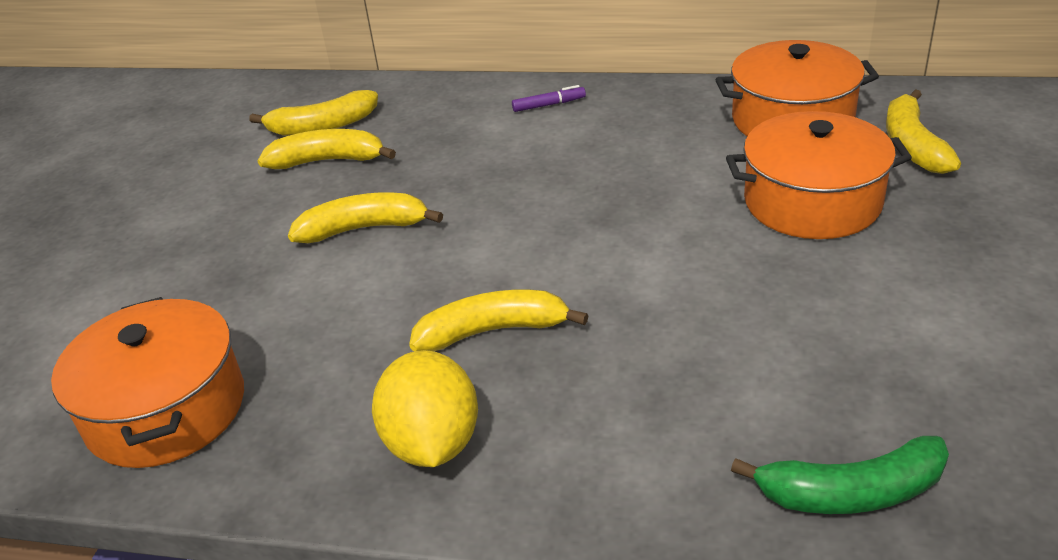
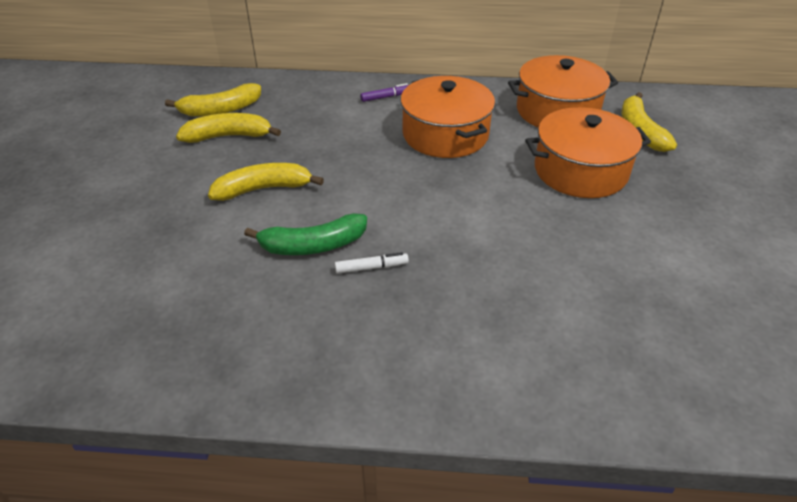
camera: 10 degrees left, 5 degrees up
orange pot [51,297,244,468] -> orange pot moved to [400,76,495,158]
yellow lemon [372,350,478,467] -> none
yellow banana [409,290,589,351] -> white marker [335,252,409,274]
green banana [731,436,949,514] -> green banana moved to [244,213,367,255]

